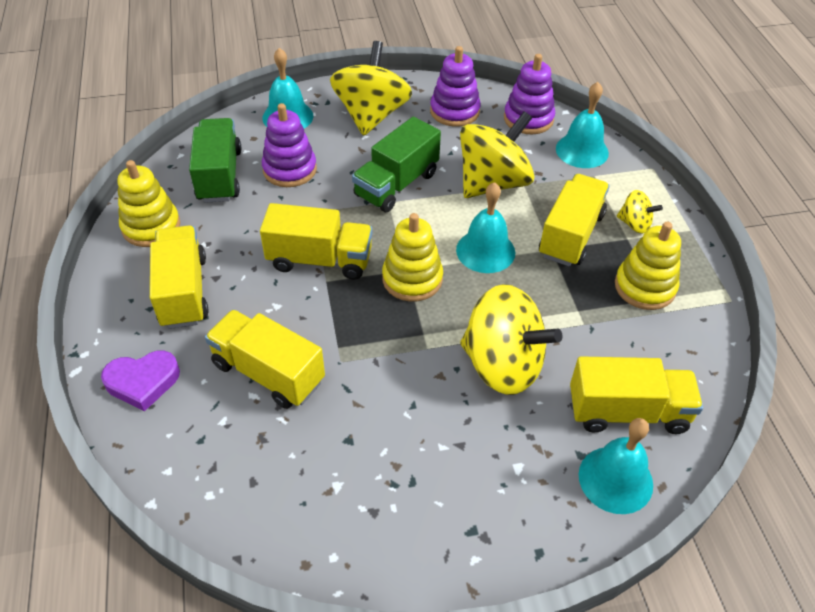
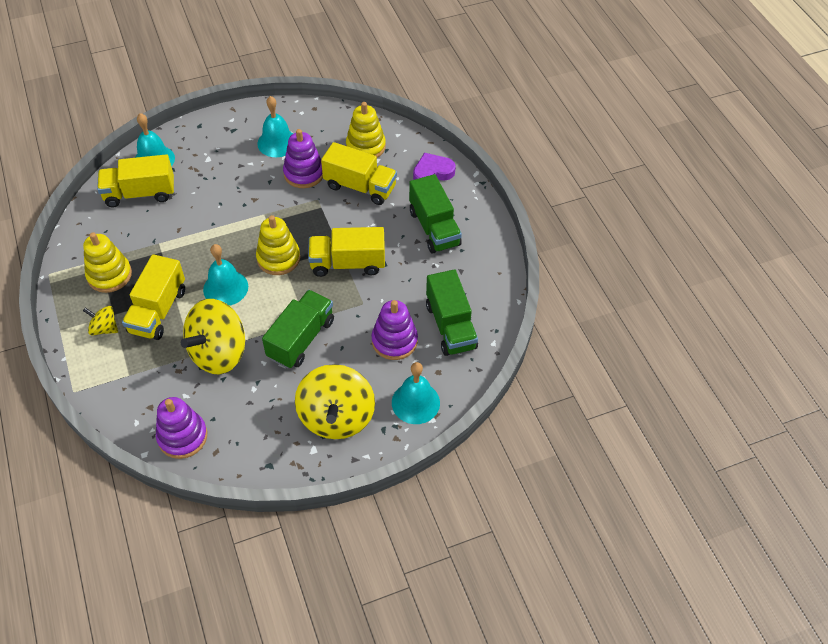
camera: 170 degrees right, 5 degrees up
yellow stacking toy [118,160,180,247] -> yellow stacking toy moved to [346,102,386,158]
yellow truck [150,225,209,329] -> green truck [409,174,462,254]
purple stacking toy [430,46,481,127] -> purple stacking toy moved to [283,129,323,188]
yellow spinning top [460,284,562,395] -> none
turquoise bell [556,82,609,168] -> turquoise bell moved to [257,96,293,157]

